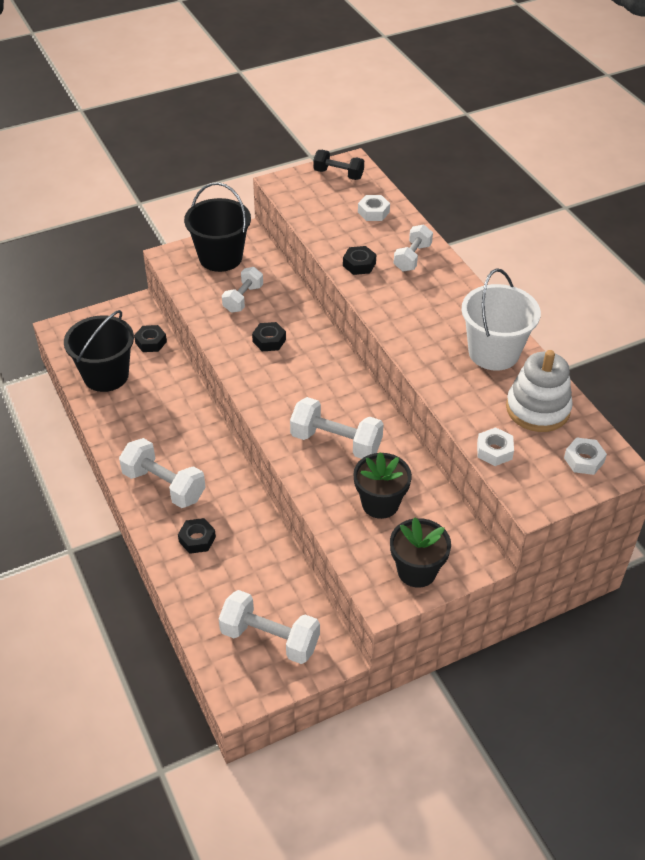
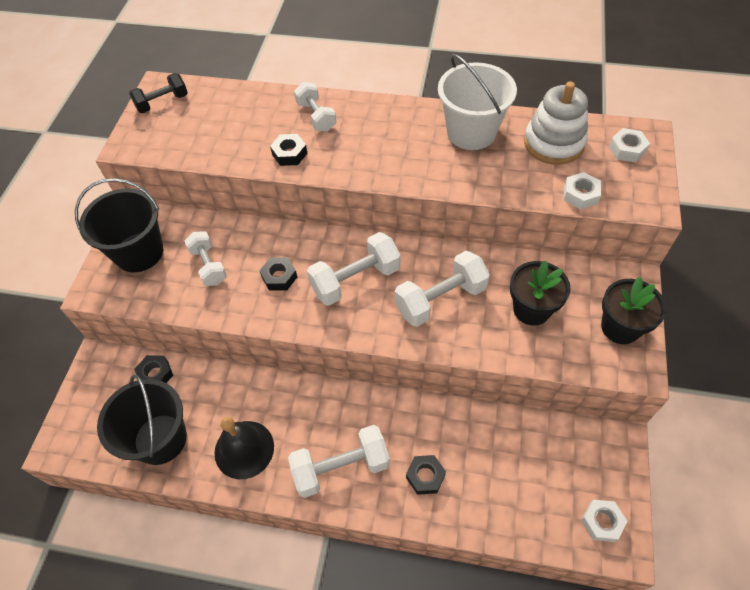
camera: 50 degrees left, 10 degrees up
white dumbbell [219,590,320,664] -> white dumbbell moved to [307,232,400,306]
white nut [358,195,390,221] -> white nut moved to [581,500,627,542]
none -> black bell [214,417,274,479]

